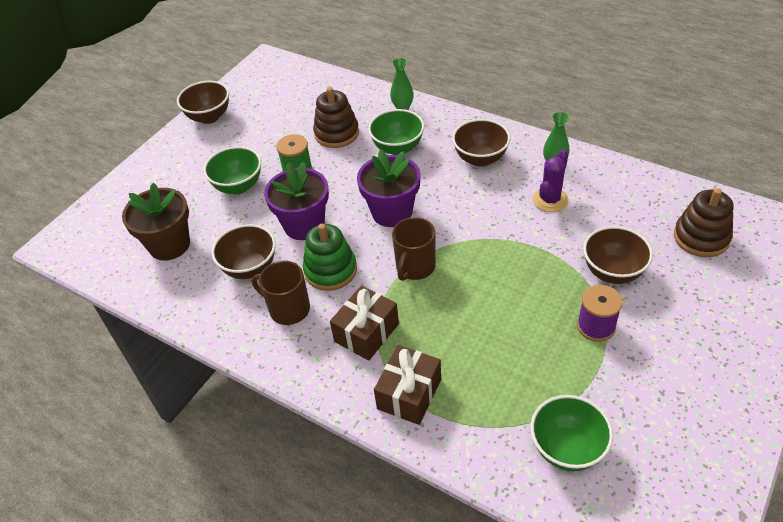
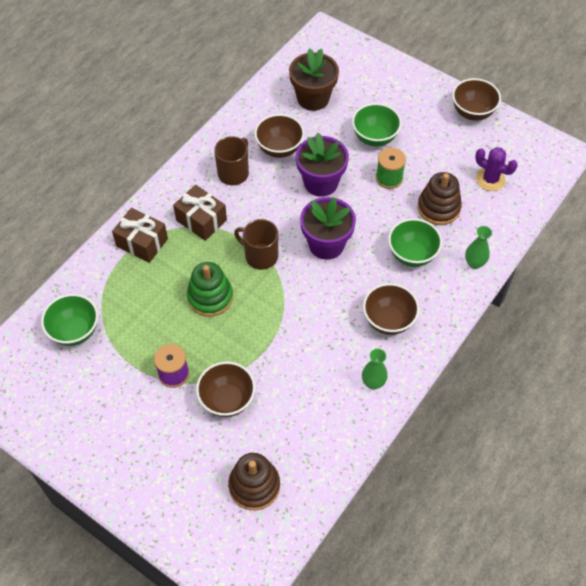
camera: 90 degrees right, 10 degrees up
green stacking toy [303,224,357,291] -> green stacking toy moved to [187,262,233,317]
purple cactus [533,149,568,212] -> purple cactus moved to [475,147,518,191]

